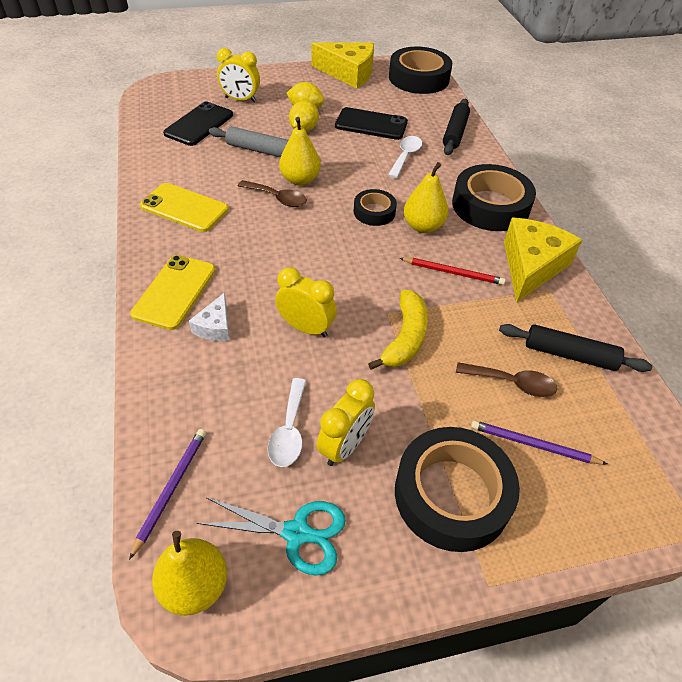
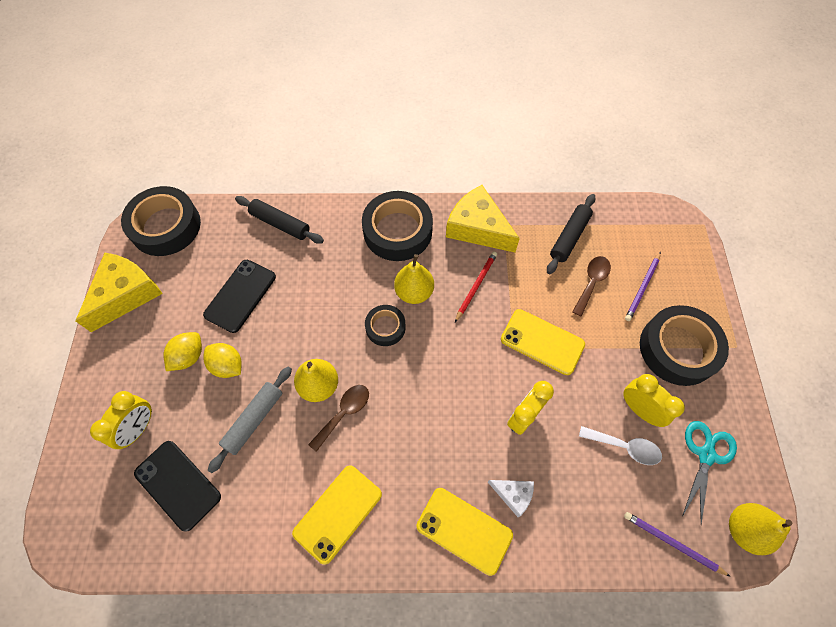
camera: 75 degrees left, 15 degrees up
yellow banana [368,290,428,370] -> yellow phone [501,309,585,375]
white spoon [388,136,422,178] -> none

